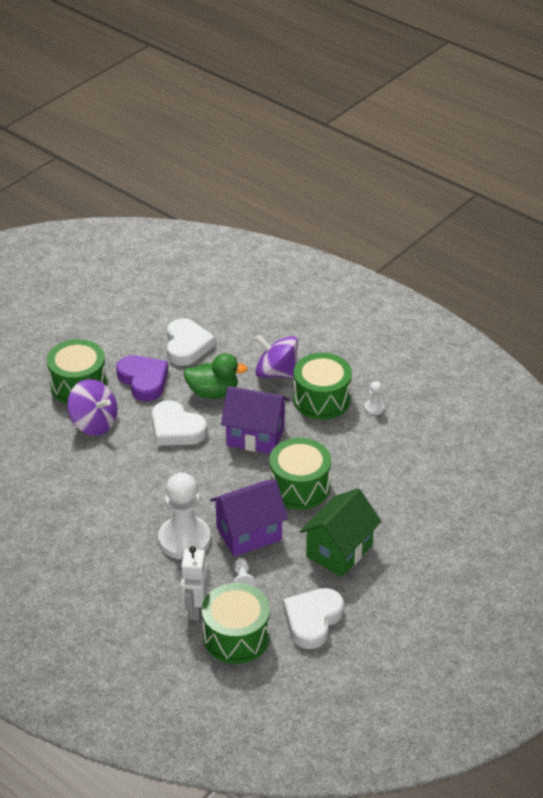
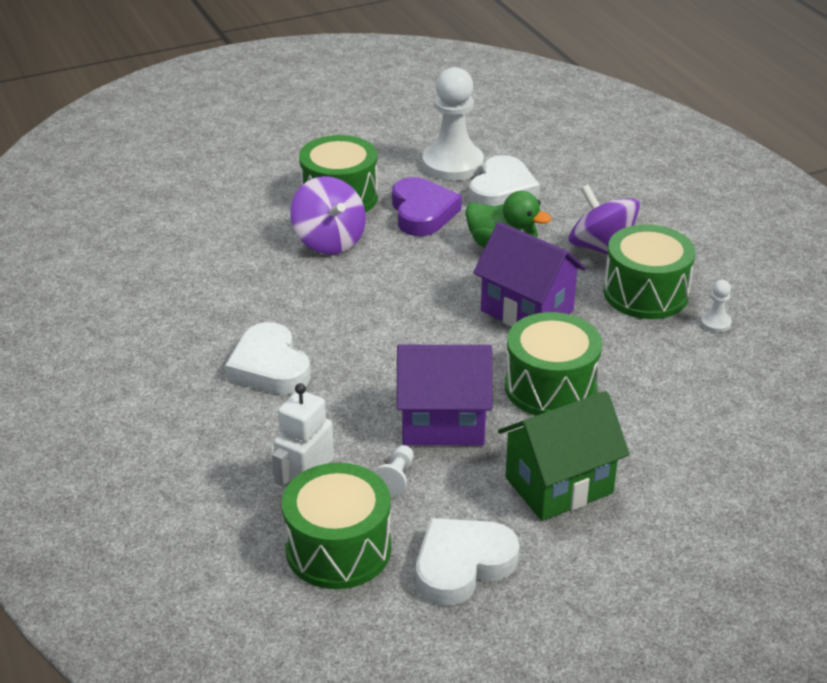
camera: 25 degrees right, 5 degrees down
white heart [152,400,207,446] -> white heart moved to [225,322,311,395]
white pawn [158,473,211,560] -> white pawn moved to [422,67,484,181]

